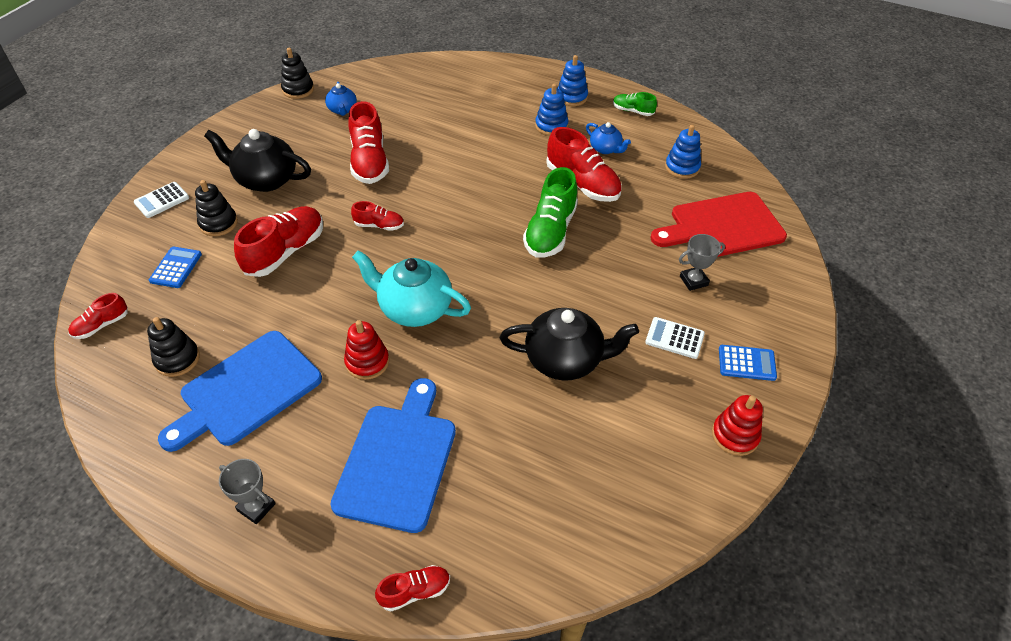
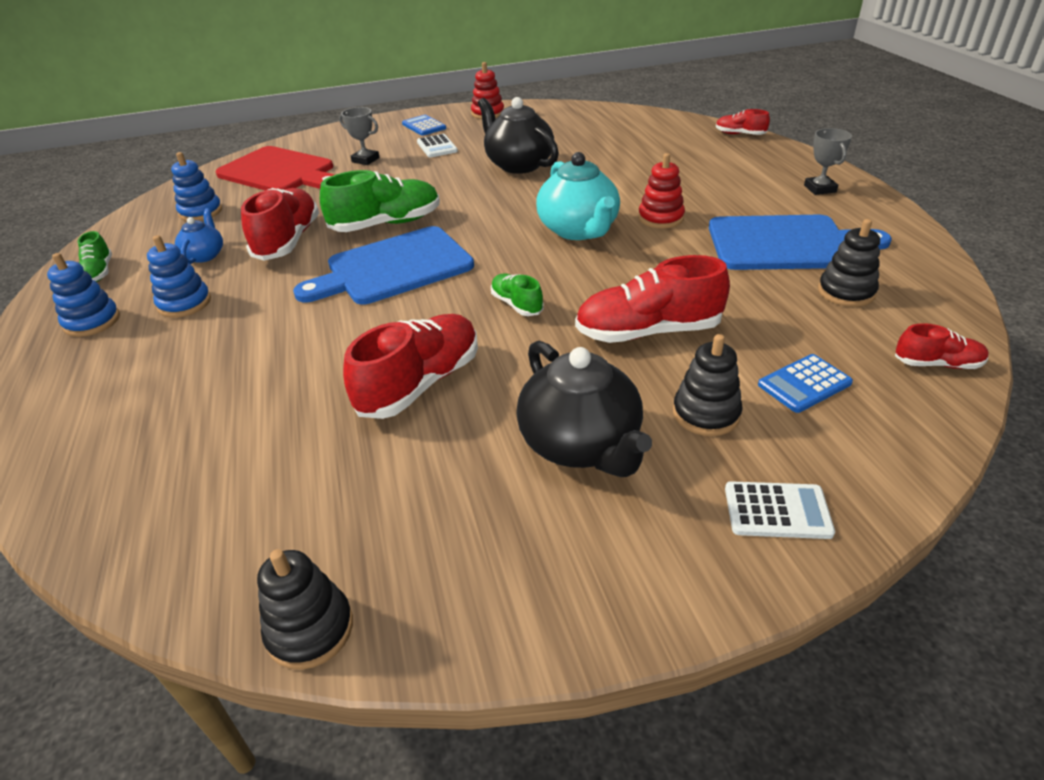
camera: 130 degrees left, 10 degrees down
blue teapot [325,82,357,116] -> none
blue cutting board [330,378,456,533] -> blue cutting board moved to [293,226,474,305]
red shoe [351,201,404,231] -> green shoe [491,274,544,316]

